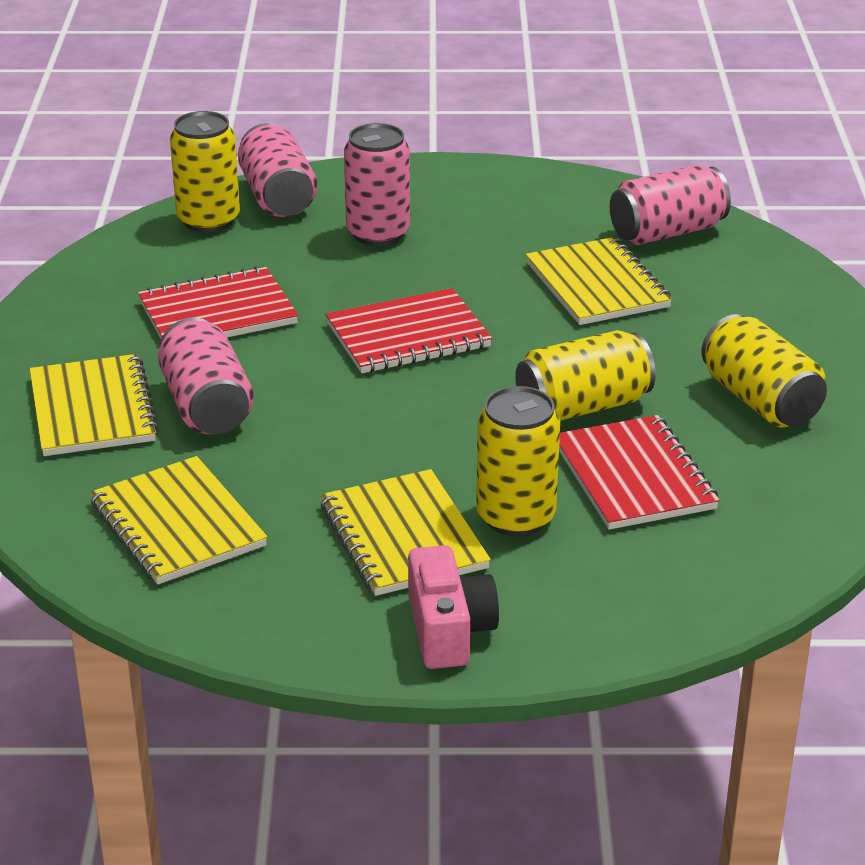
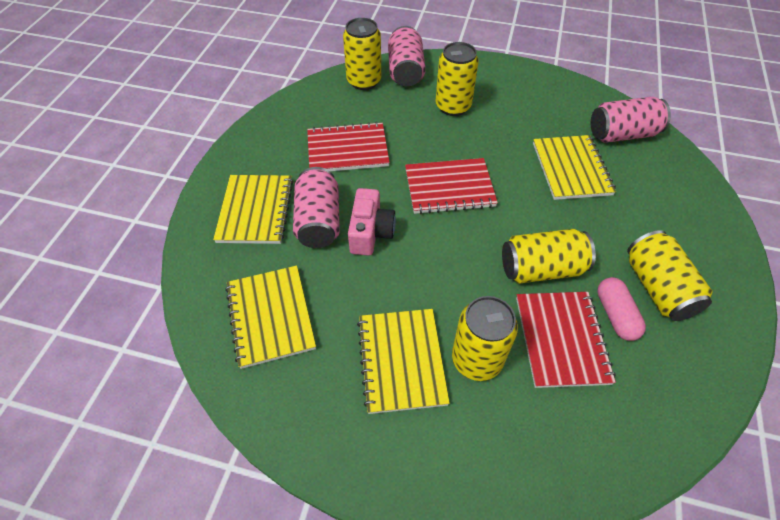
camera: 15 degrees right, 20 degrees up
pink can [344,123,410,246] -> yellow can [436,42,479,116]
pink camera [408,545,499,669] -> pink camera moved to [348,188,396,256]
none -> pink capsule [597,277,646,341]

